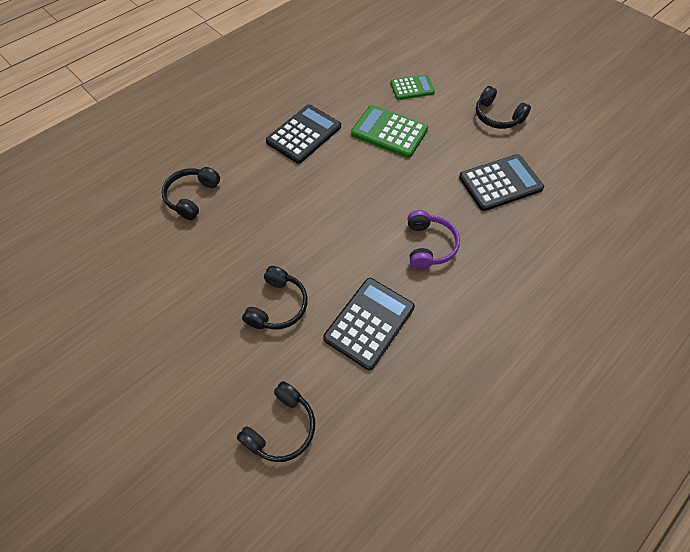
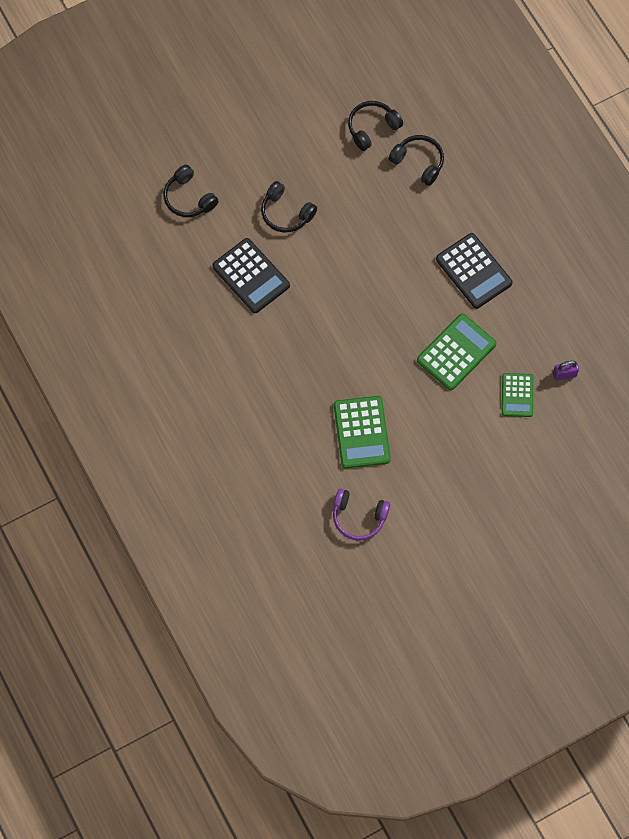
camera: 105 degrees right, 10 degrees up
purple headphones [408,210,460,269] -> purple headphones moved to [333,489,390,541]
black calculator [459,154,544,211] -> green calculator [334,396,391,469]
black headphones [476,86,531,129] -> black headphones moved to [348,101,403,151]
none -> purple padlock [553,361,579,381]

